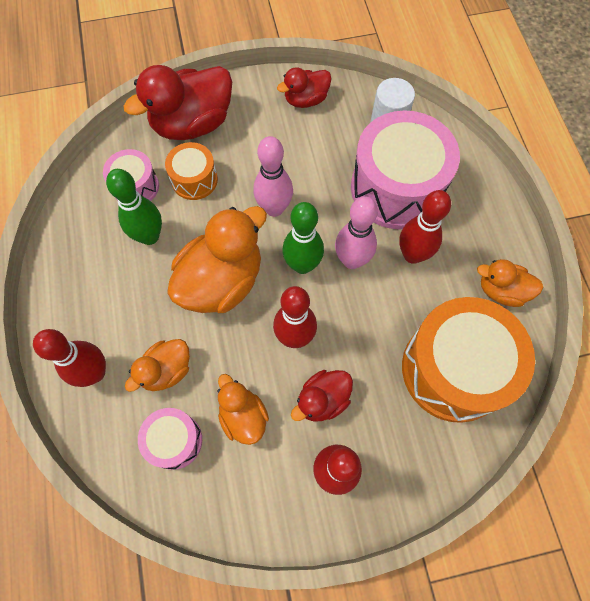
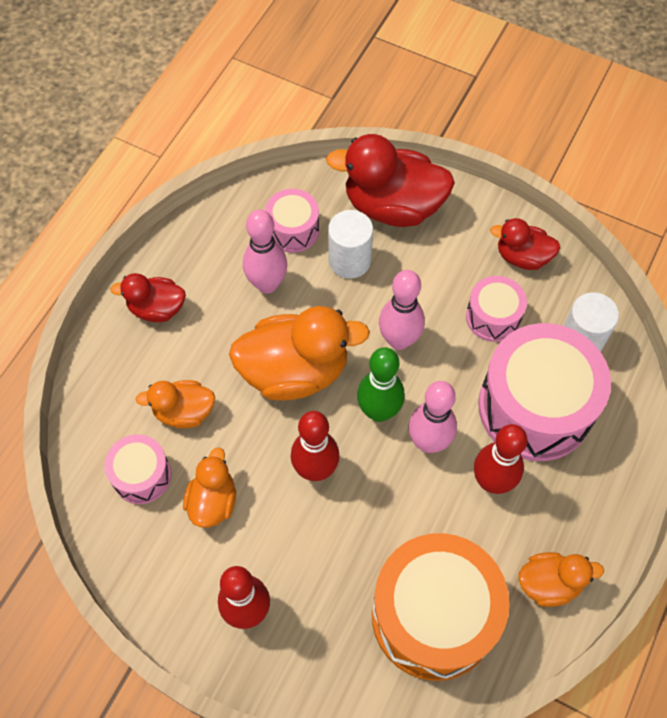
camera: 40 degrees right, 5 degrees down
red bowling pin [33,329,106,387] -> none
green bowling pin [106,169,162,245] -> pink bowling pin [243,209,287,293]
orange drum [165,142,218,200] -> white cylinder [328,210,373,279]
red duck [291,370,353,421] -> red duck moved to [110,273,186,322]
orange duck [477,259,543,307] -> orange duck turned 120 degrees clockwise [519,552,604,607]
none -> pink drum [466,276,527,342]

